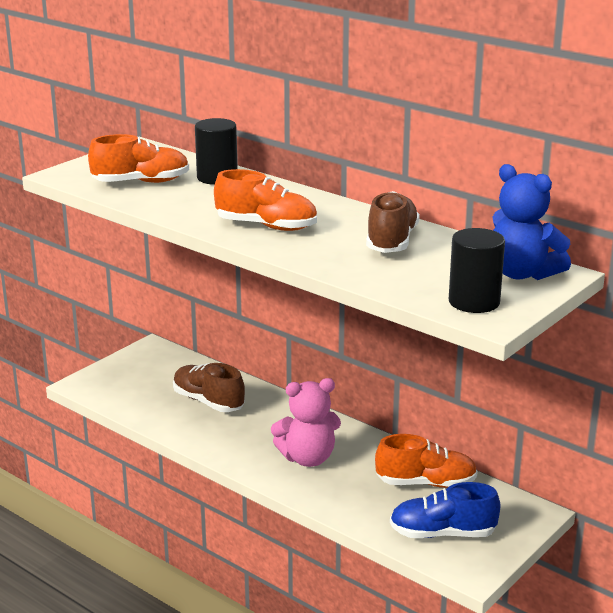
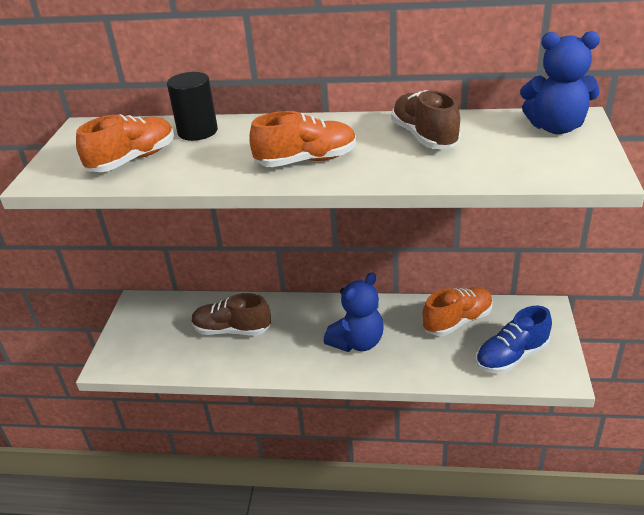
camera: 30 degrees left, 10 degrees up
pink teddy bear [271,378,341,467] -> blue teddy bear [324,272,384,352]
black cylinder [449,228,505,313] -> none

